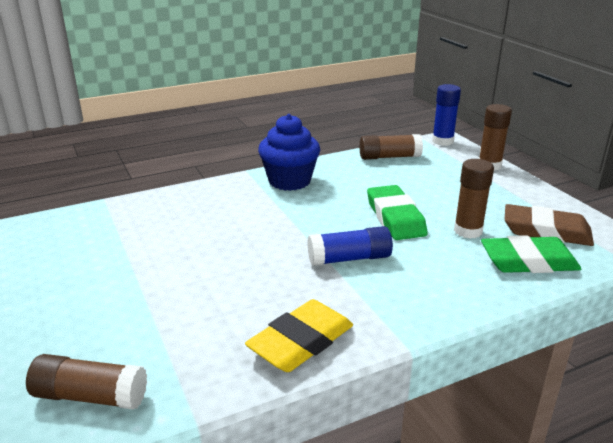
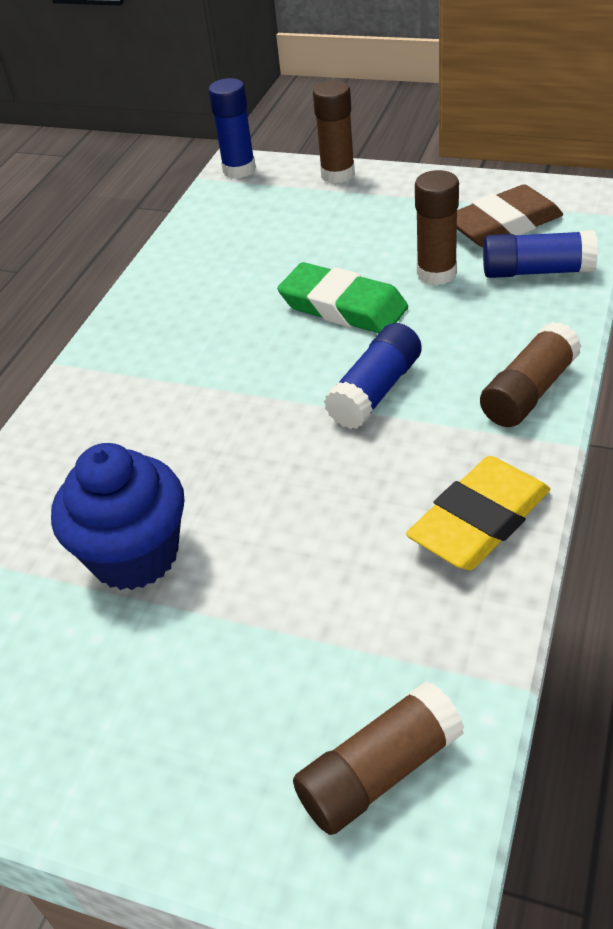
camera: 40 degrees left, 15 degrees up
yellow eraser [245,299,353,372] -> yellow eraser turned 45 degrees clockwise [406,456,550,570]
blue cupcake [258,114,320,191] -> blue cupcake moved to [51,443,184,590]
brown glue stick [360,134,423,160] -> brown glue stick moved to [480,322,582,427]
green eraser [481,235,581,273] -> blue glue stick [483,230,598,278]

